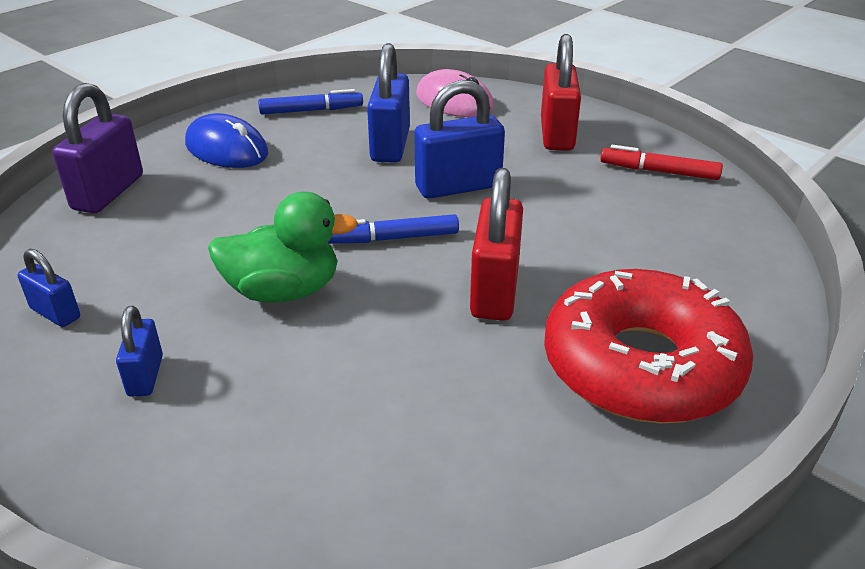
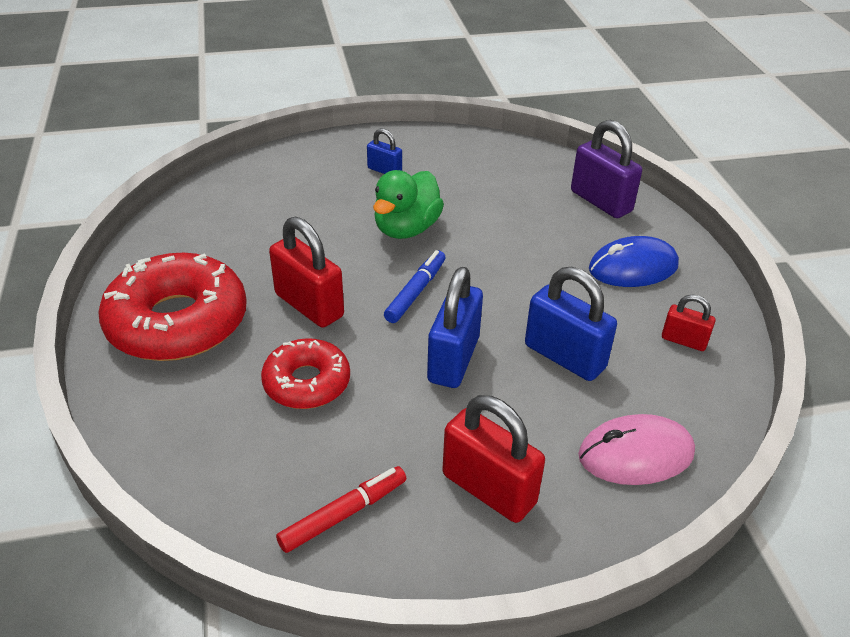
camera: 125 degrees right, 5 degrees up
blue padlock [18,249,80,327] -> none
blue marker [258,89,363,115] -> red padlock [662,295,716,351]
none -> red donut [261,338,350,409]

